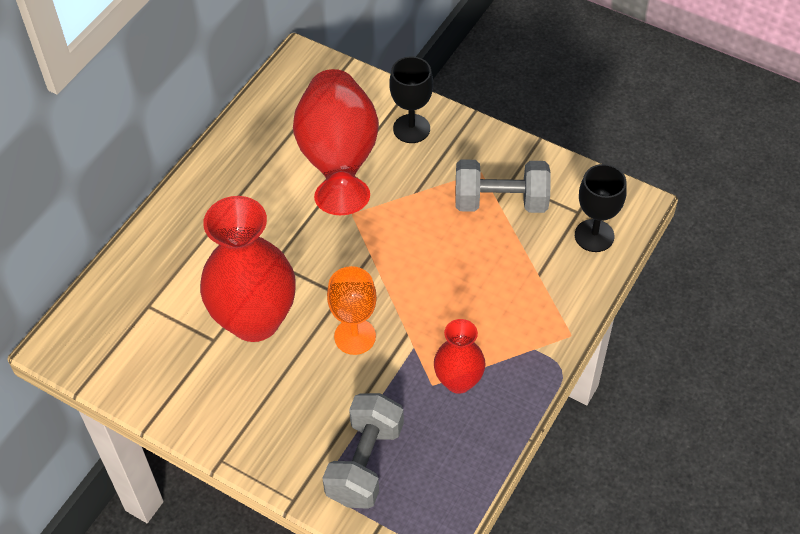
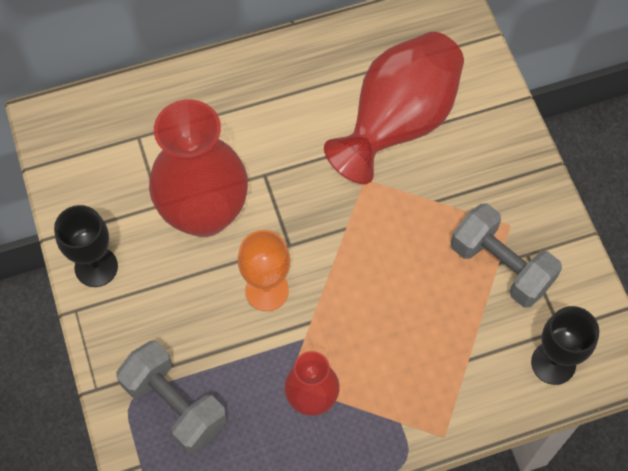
camera: 40 degrees right, 10 degrees up
grey dumbbell [322,393,404,509] -> grey dumbbell turned 75 degrees clockwise [116,341,227,454]
black goblet [389,56,433,143] -> black goblet moved to [54,205,118,287]

